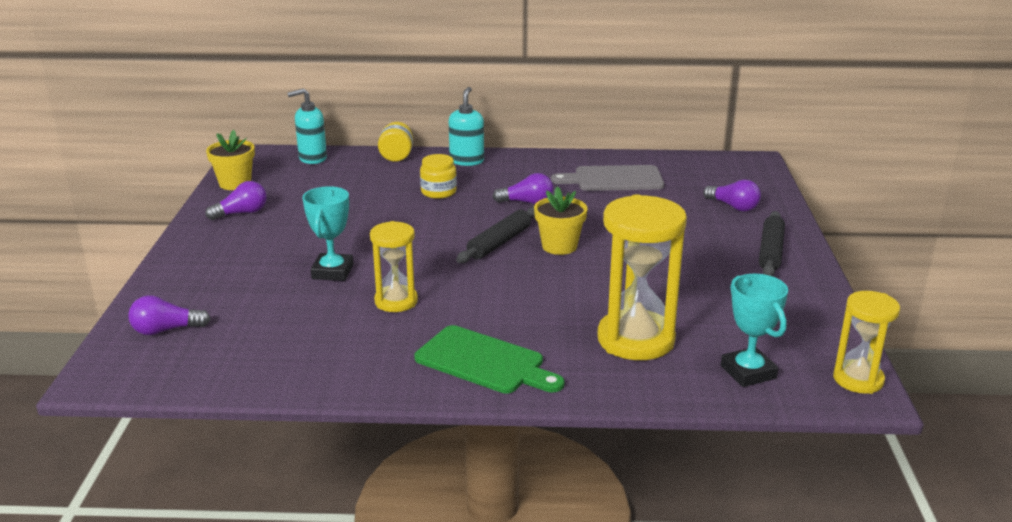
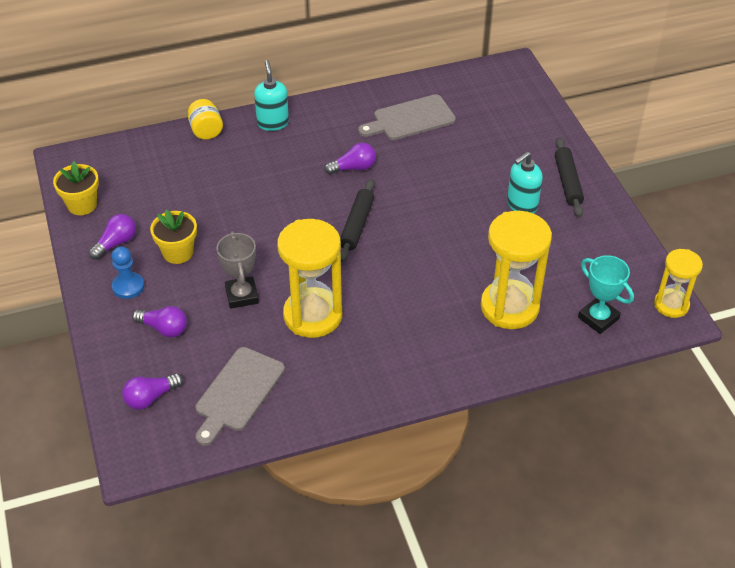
camera: 20 degrees left, 20 degrees up
turquoise soap dispenser [287,88,327,164] -> turquoise soap dispenser moved to [507,152,543,214]
turquoise trophy [302,186,353,281] -> grey trophy [216,231,259,309]
yellow hourglass [370,221,418,312] -> yellow hourglass [277,219,342,338], size x1.68
green cutting board [414,325,564,393] -> none
yellow jar [420,154,457,199] -> none
yellow flower pot [534,186,588,255] -> yellow flower pot moved to [150,210,197,264]
purple light bulb [703,180,761,212] -> purple light bulb moved to [132,306,187,338]
none -> blue pawn [111,246,144,299]
none -> grey cutting board [195,347,285,446]

